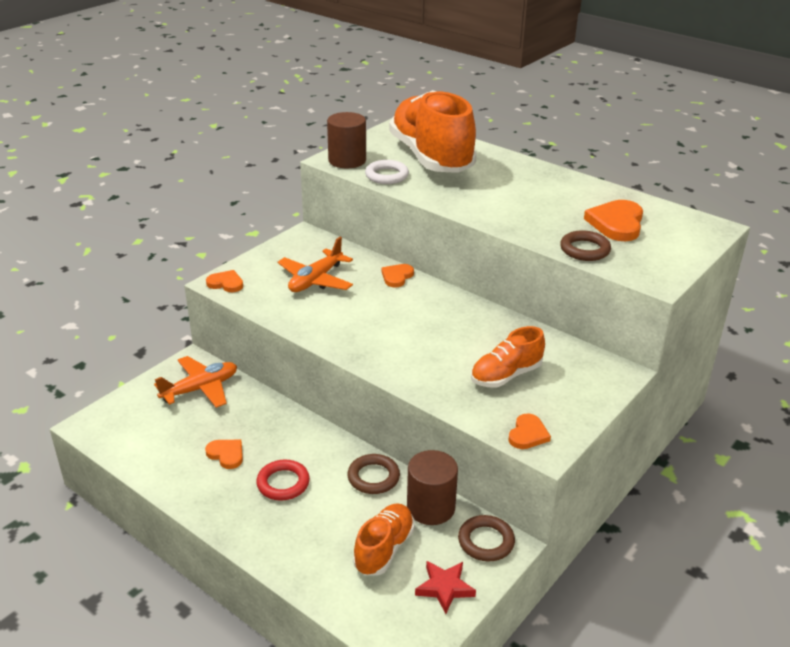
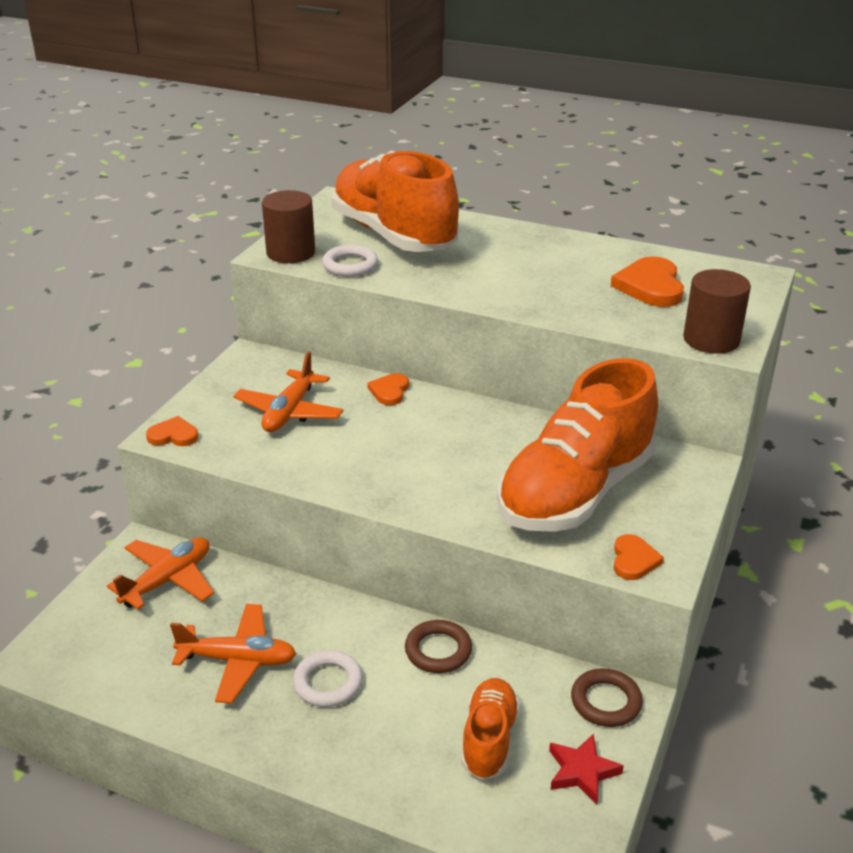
camera: 15 degrees left, 0 degrees up
orange heart [205,440,243,469] -> orange plane [170,604,296,703]
red ring [256,460,310,501] -> white ring [293,651,363,707]
brown cylinder [407,450,458,525] -> brown cylinder moved to [683,269,751,354]
orange shoe [471,326,545,387] -> orange shoe [497,358,658,532], size x2.04
brown ring [560,230,611,261] -> none

